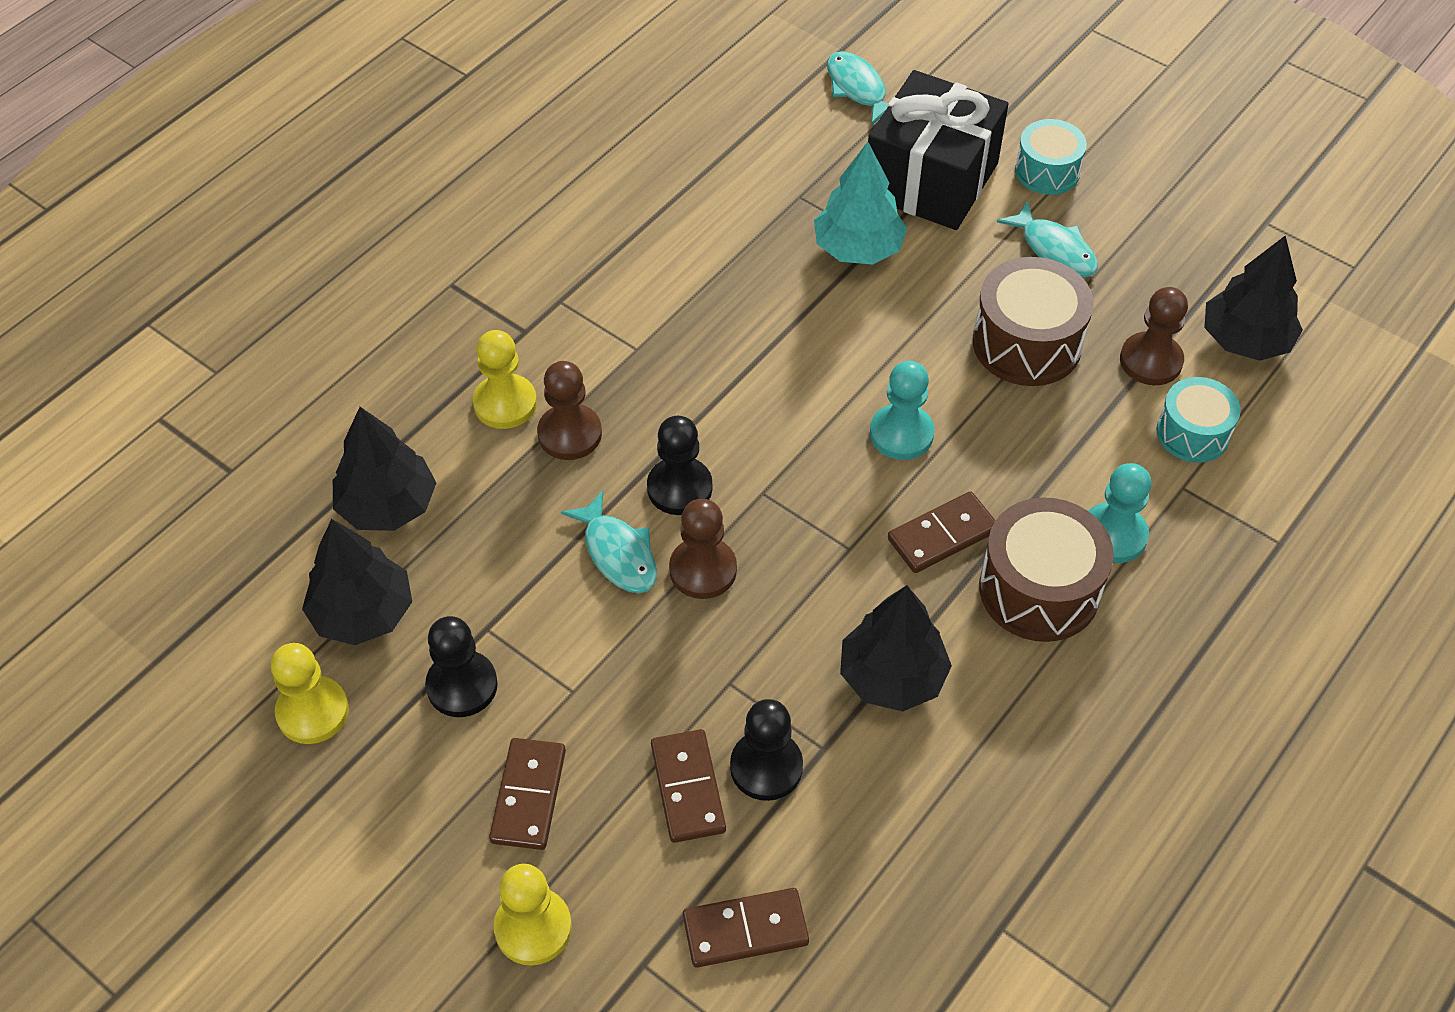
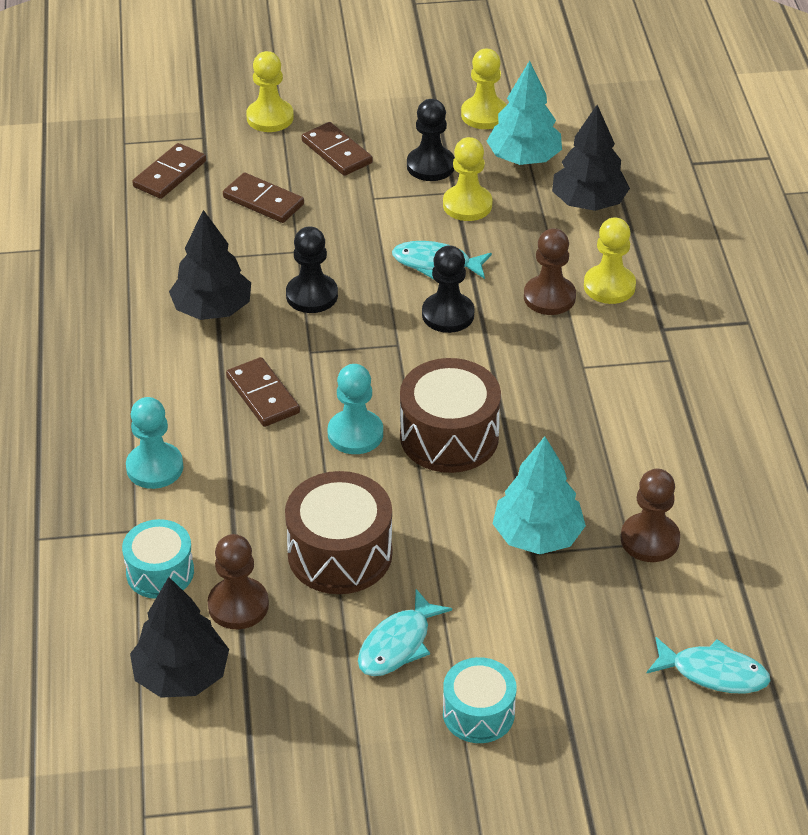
camera: 135 degrees right, 10 degrees down
black tree [302,519,412,645] -> turquoise tree [487,60,562,165]
brown pawn [669,499,737,599] -> brown pawn moved to [621,469,680,562]
black pawn [730,699,803,801] -> black pawn moved to [286,226,338,313]
black gift [868,70,1009,230] -> none
brown domino [888,491,996,573] -> brown domino turned 45 degrees counterclockwise [226,357,300,427]
brown drum [979,498,1114,642] -> brown drum moved to [400,358,501,473]
turquoise fish [997,201,1098,277] -> turquoise fish turned 60 degrees counterclockwise [358,589,452,676]
none -> yellow pawn [443,137,493,221]

